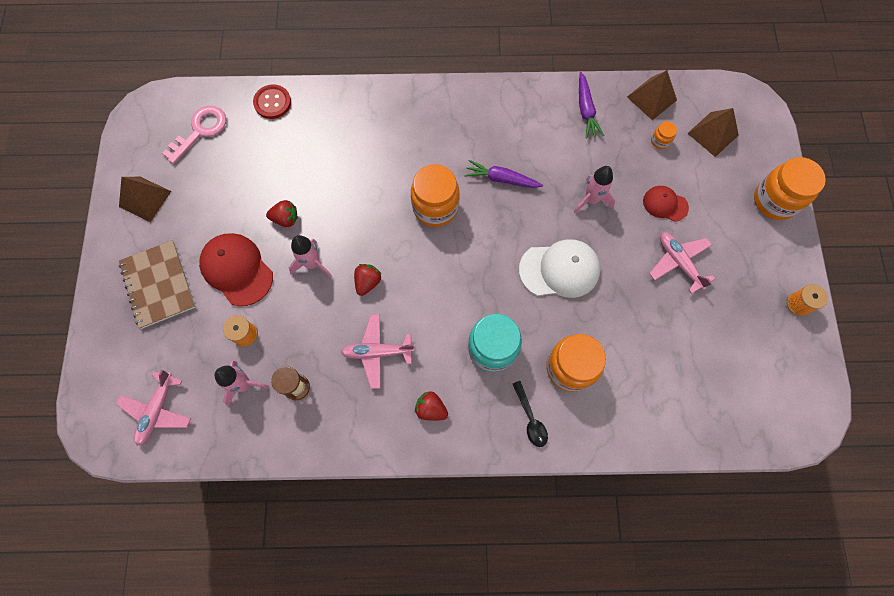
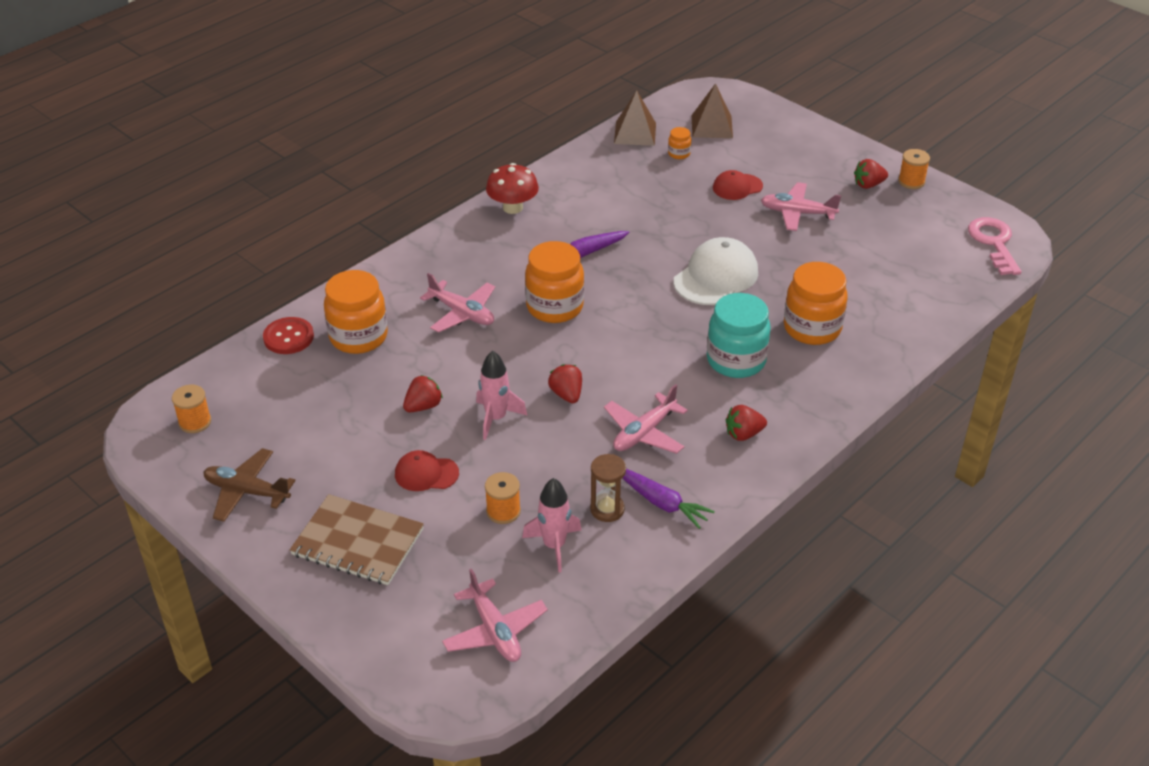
camera: 45 degrees left, 30 degrees down
brown pyramid [119,177,171,222] -> brown plane [203,448,296,522]
pink key [162,106,226,164] -> pink key moved to [968,217,1022,275]
red cap [199,233,273,306] -> red cap [395,450,459,491], size x0.58
black spoon [513,381,548,447] -> none
pink rocket [574,166,615,213] -> none
purple carrot [579,72,604,138] -> purple carrot moved to [622,469,715,529]
orange jar [754,157,826,220] -> orange jar moved to [324,270,388,354]
none -> orange spool [172,385,211,433]
none -> pink plane [420,273,495,333]
none -> red mushroom [486,163,539,214]
none -> red strawberry [854,159,888,189]

